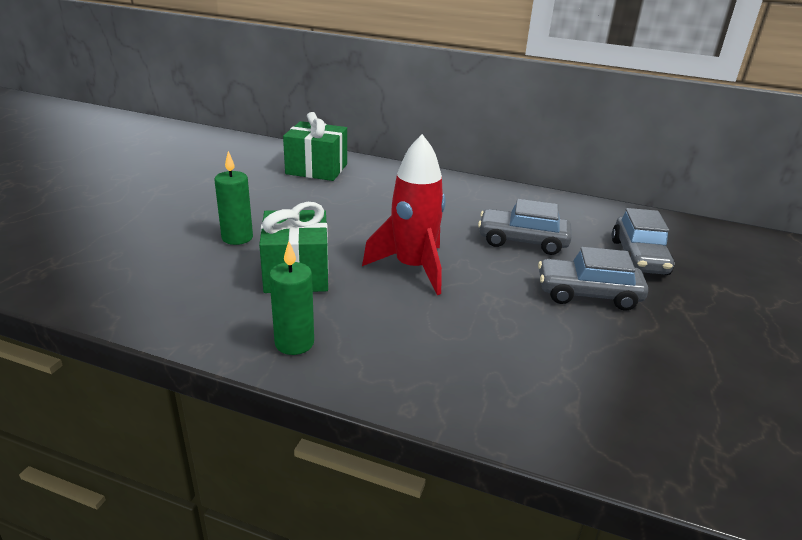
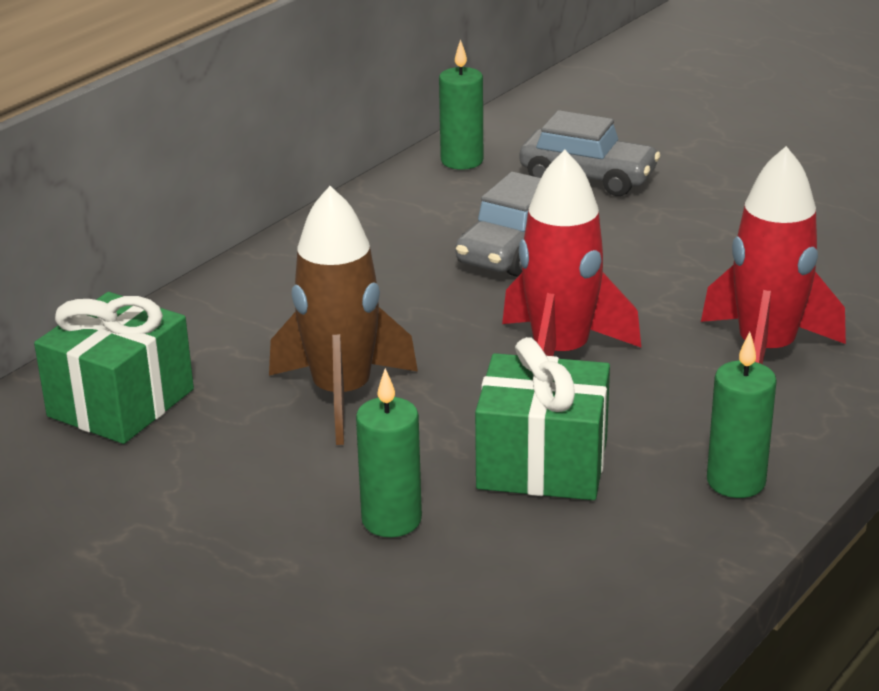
camera: 70 degrees left, 0 degrees up
grey car [538,247,648,311] -> none
none -> brown rocket [269,186,418,445]
none -> green candle [439,39,483,170]
none -> red rocket [701,146,846,364]

